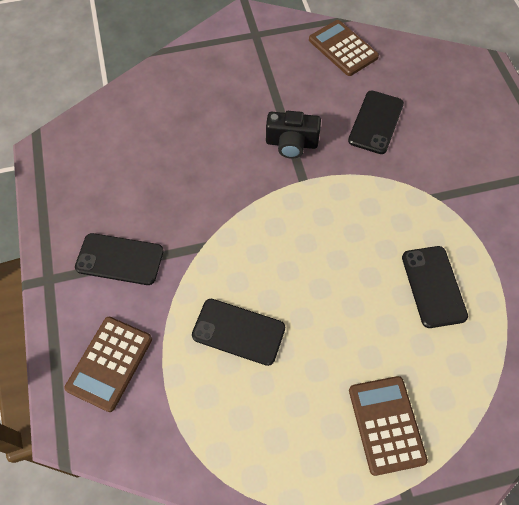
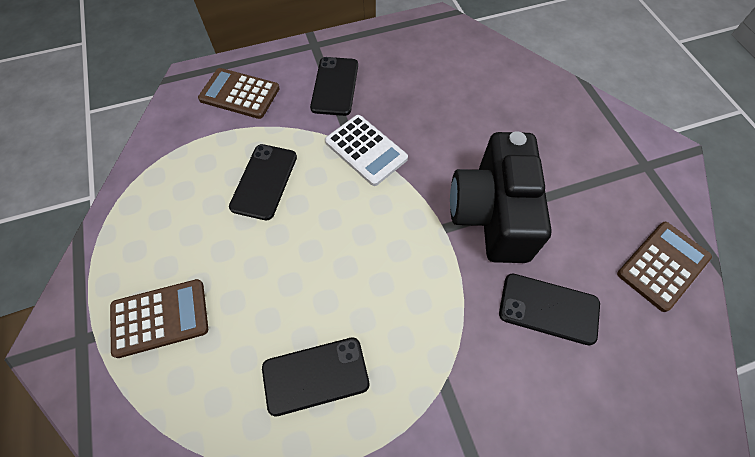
camera: 85 degrees right, 0 degrees up
black camera [266,111,321,159] -> black camera [450,131,552,263], size x1.83
none -> white calculator [325,115,408,186]

